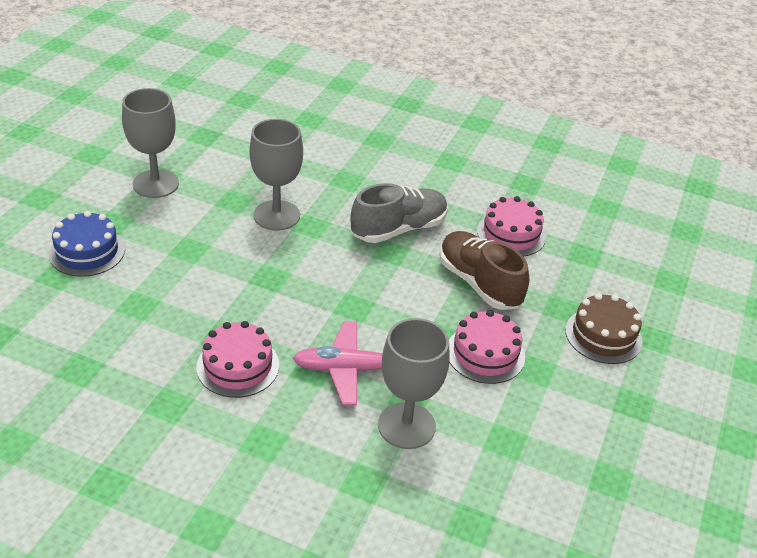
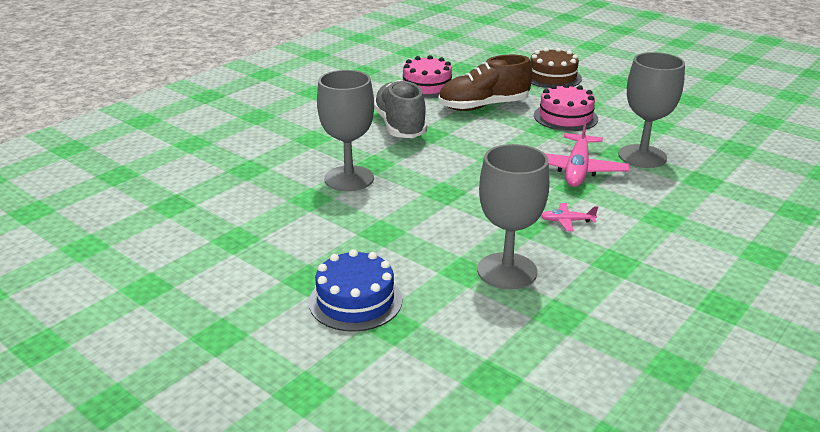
camera: 70 degrees left, 10 degrees down
grey goblet [122,88,179,198] -> grey goblet moved to [477,144,549,290]
pink cake [196,321,279,398] -> pink plane [541,203,598,231]

